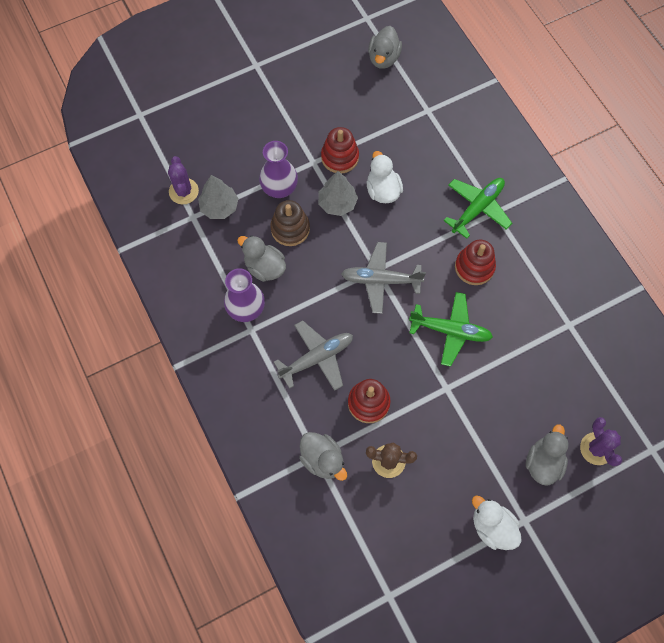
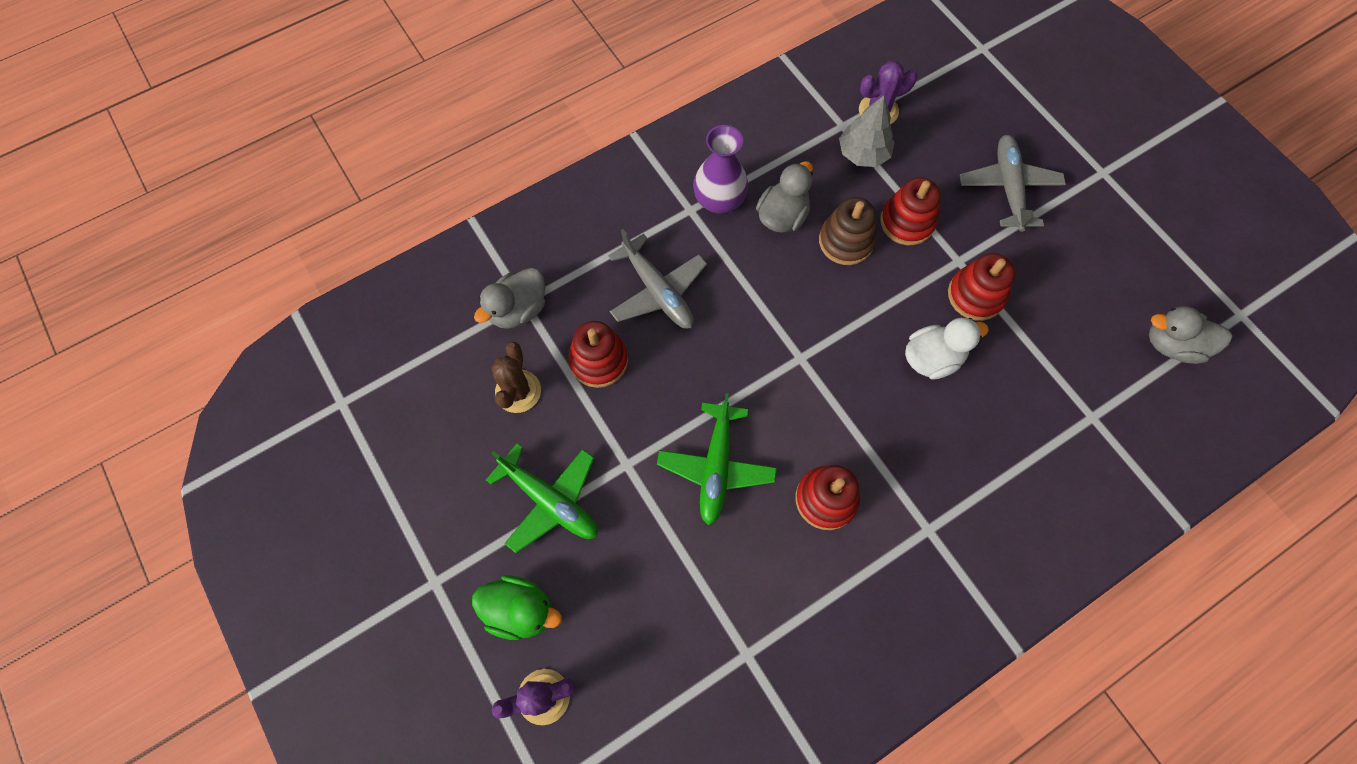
camera: 85 degrees right, 0 degrees up
purple vase [259,141,298,198] -> red stacking toy [880,177,941,245]
grey tree [318,171,358,216] -> none
grey plane [341,242,426,314] -> grey plane moved to [960,135,1066,232]
green plane [443,178,512,239] -> green plane moved to [486,443,598,553]
white duck [472,496,522,550] -> none
grey duck [526,424,569,486] -> green duck [472,575,562,640]

